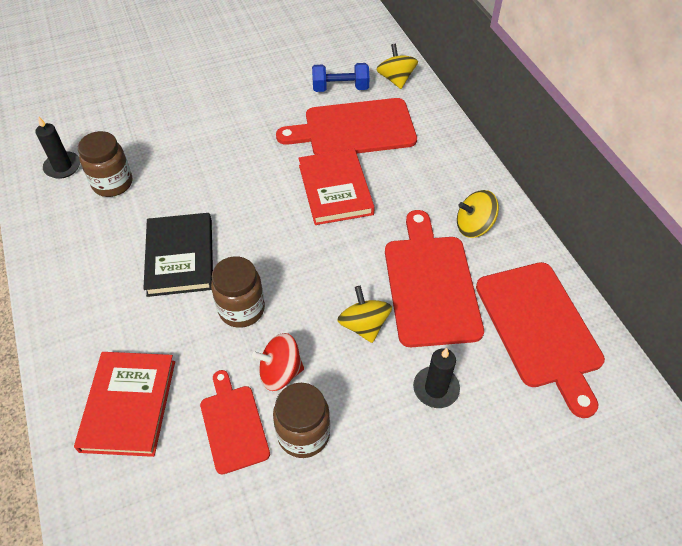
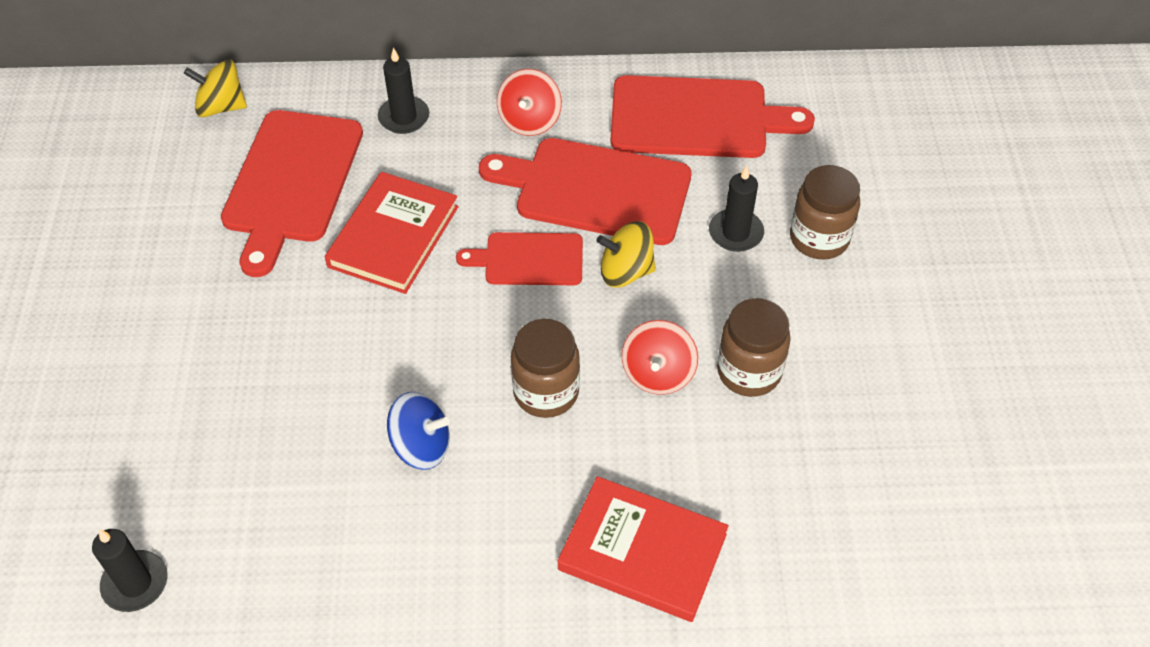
camera: 70 degrees left, 0 degrees up
brown jar [78,131,132,197] -> brown jar moved to [790,165,860,260]
black book [143,213,213,297] -> blue spinning top [387,392,450,470]
red cutting board [200,370,270,474] -> red cutting board moved to [456,232,583,285]
red book [299,149,375,225] -> red book turned 75 degrees counterclockwise [325,172,459,294]
blue dumbbell [312,63,370,92] -> none
yellow spinning top [457,190,499,238] -> red spinning top [497,69,562,136]
none -> black candle [378,47,429,134]

